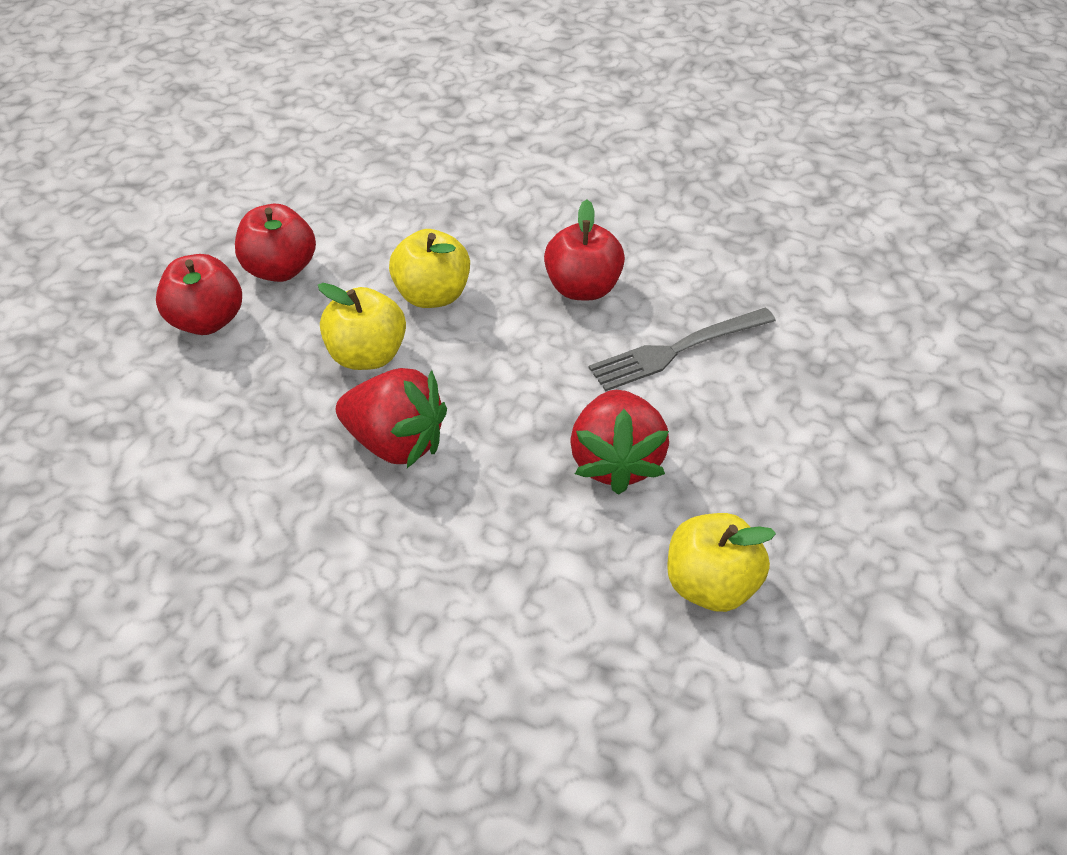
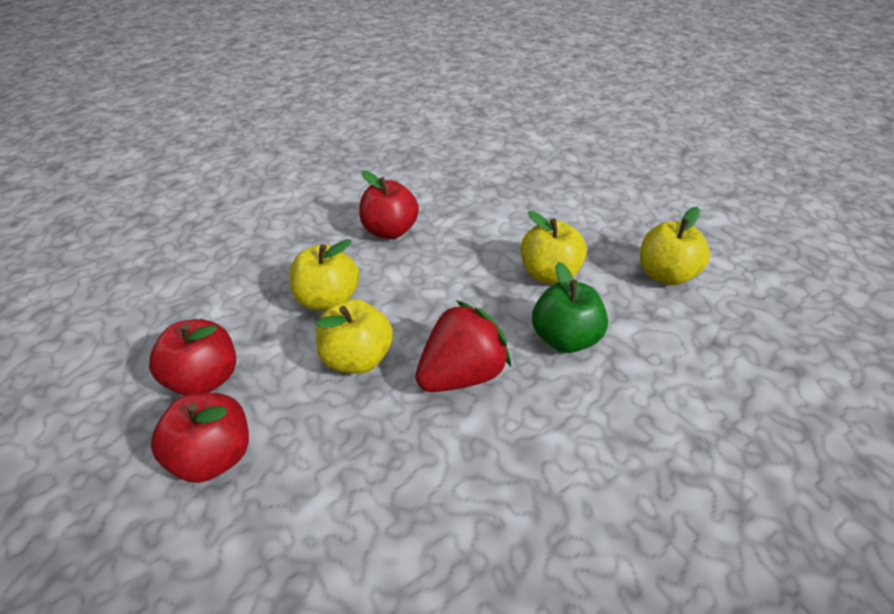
camera: 60 degrees left, 5 degrees down
red strawberry [570,390,669,495] -> yellow apple [521,211,587,284]
grey fork [589,307,776,391] -> none
none -> green apple [532,262,608,353]

